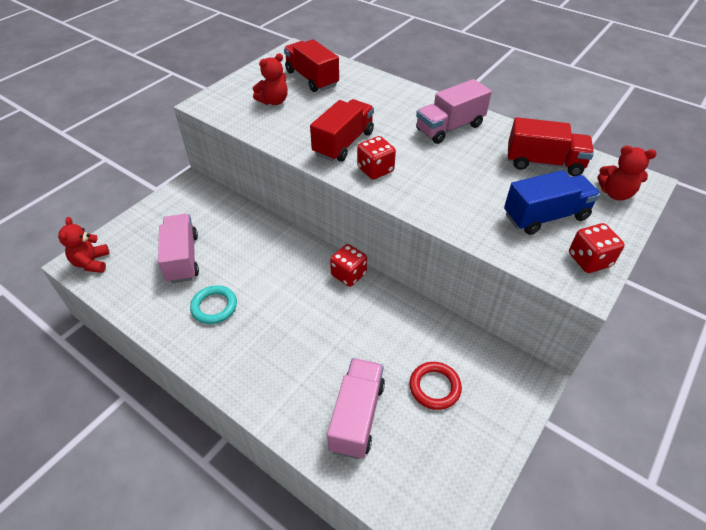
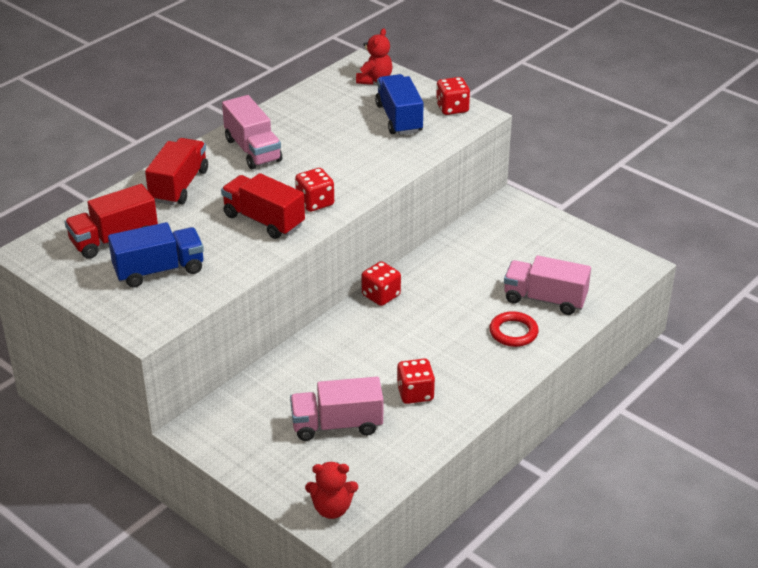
camera: 85 degrees left, 10 degrees down
turquoise ring [190,285,237,324] -> red dice [397,359,435,404]
red teddy bear [253,53,288,105] -> blue truck [108,222,204,287]
red ring [409,362,462,410] -> red ring moved to [489,311,539,347]
red truck [508,117,594,176] -> red truck moved to [145,138,208,205]

